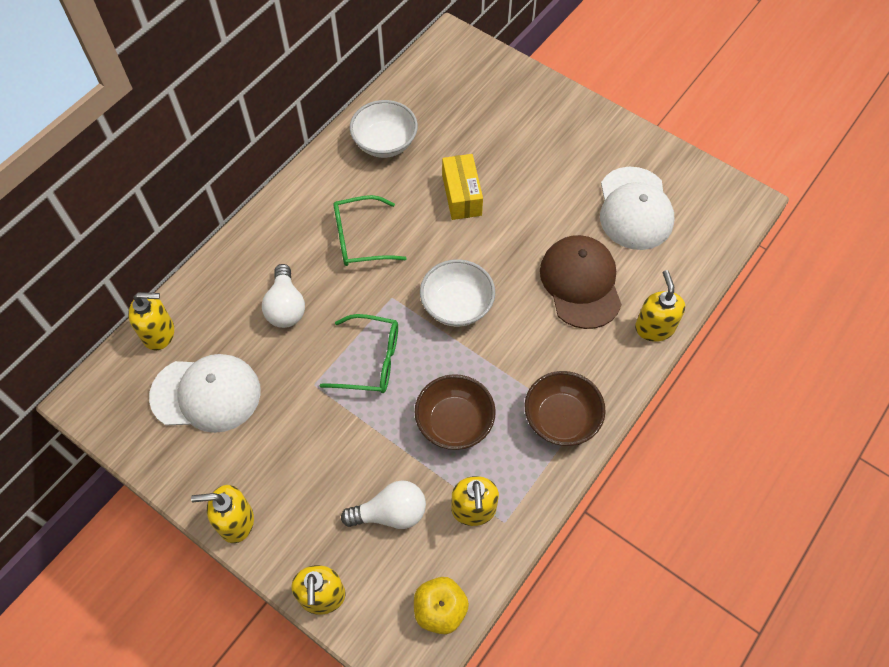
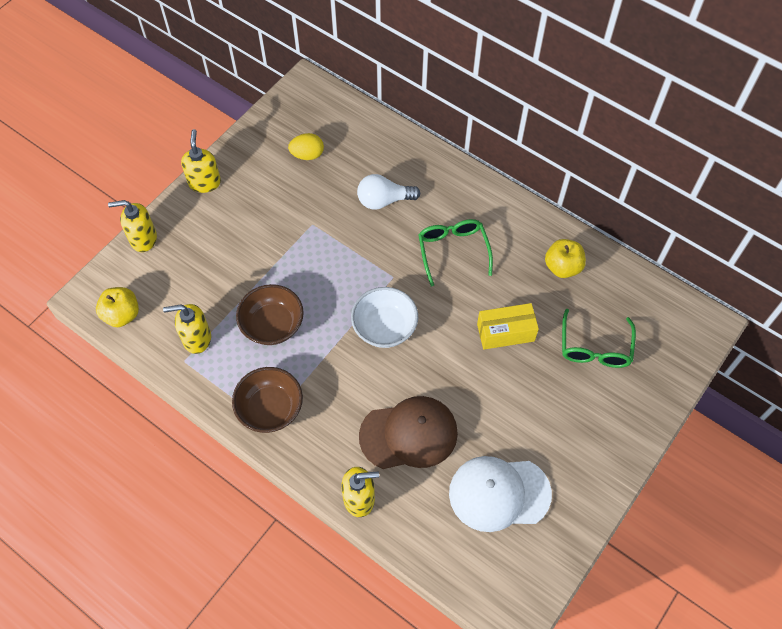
camera: 90 degrees right, 0 degrees up
yellow soap dispenser [128,292,174,351] -> none
white cap [149,354,261,433] -> yellow egg [288,133,324,160]
green glasses [320,314,398,393] -> green glasses moved to [562,309,636,368]
white light bulb [341,480,426,529] -> none
white bowl [350,100,418,158] -> yellow apple [545,239,586,278]

